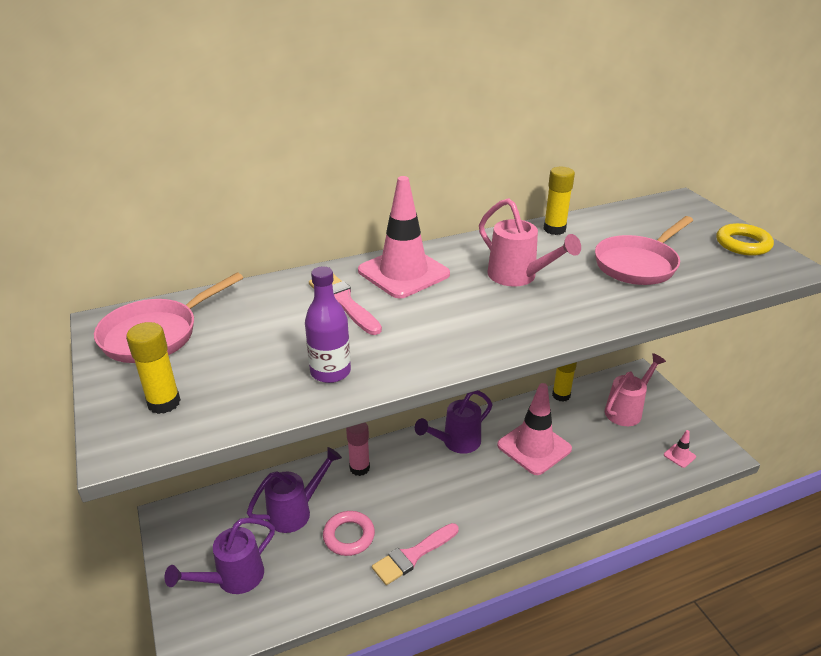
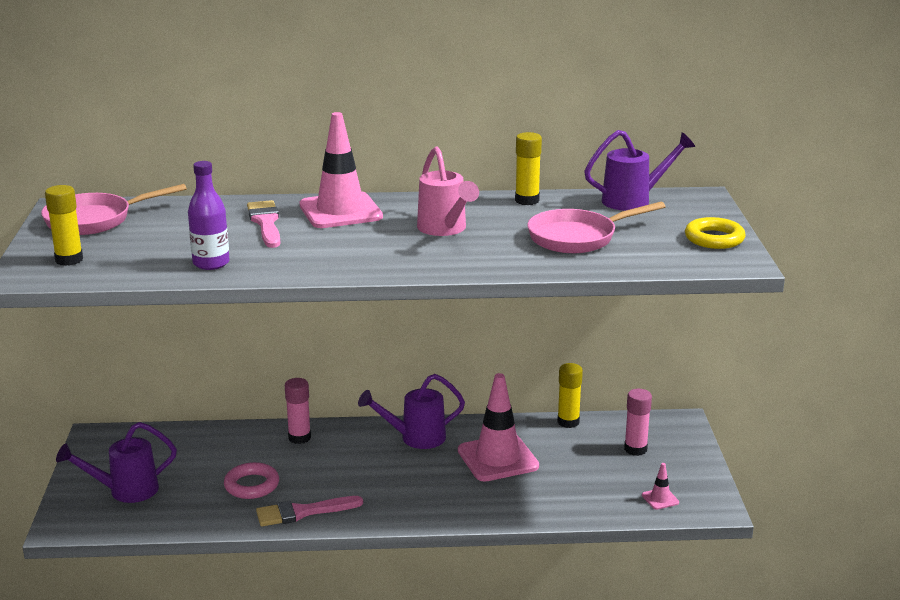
camera: 20 degrees right, 10 degrees down
purple watering can [247,447,342,533] -> purple watering can moved to [584,130,695,211]
pink watering can [605,353,666,426] -> pink glue stick [624,389,652,456]

